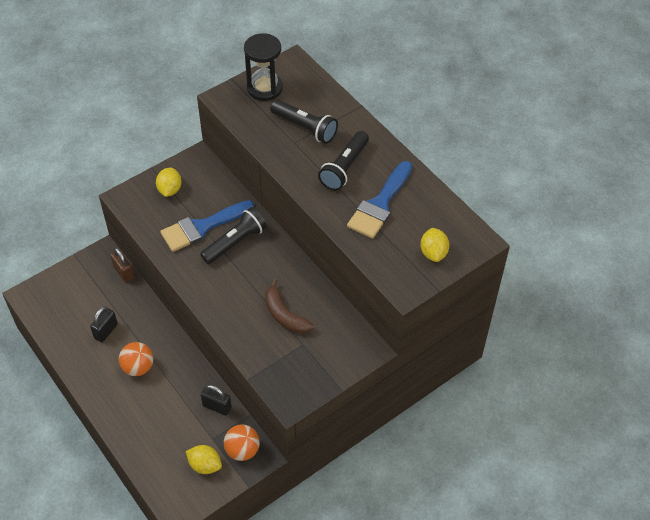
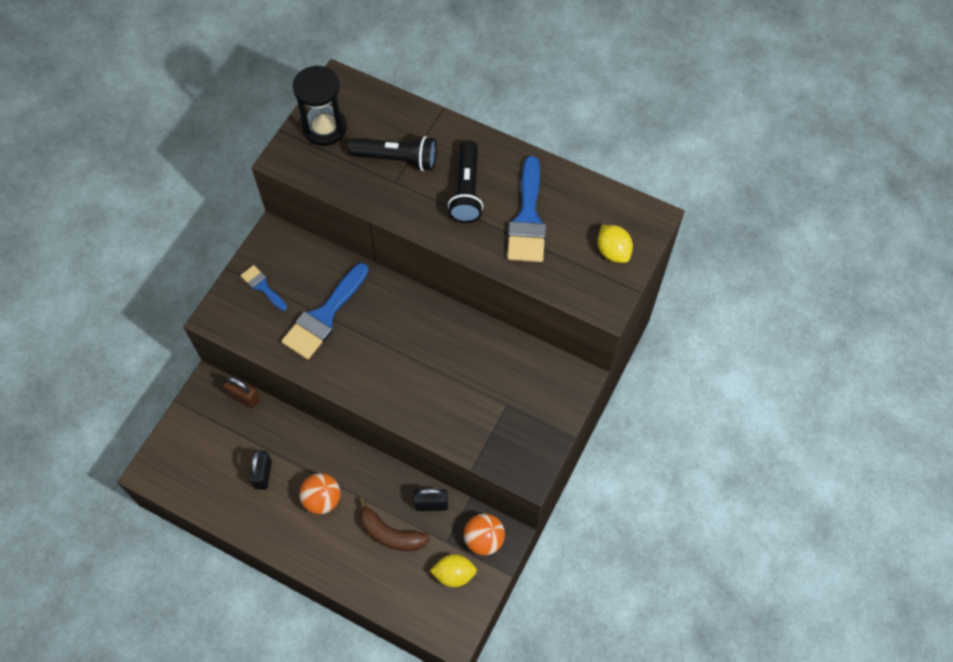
camera: 25 degrees left, 10 degrees up
yellow lemon [156,168,181,197] -> blue brush [241,265,287,311]
black flashlight [200,207,267,264] -> none
brown banana [265,278,314,334] -> brown banana moved to [359,498,430,551]

